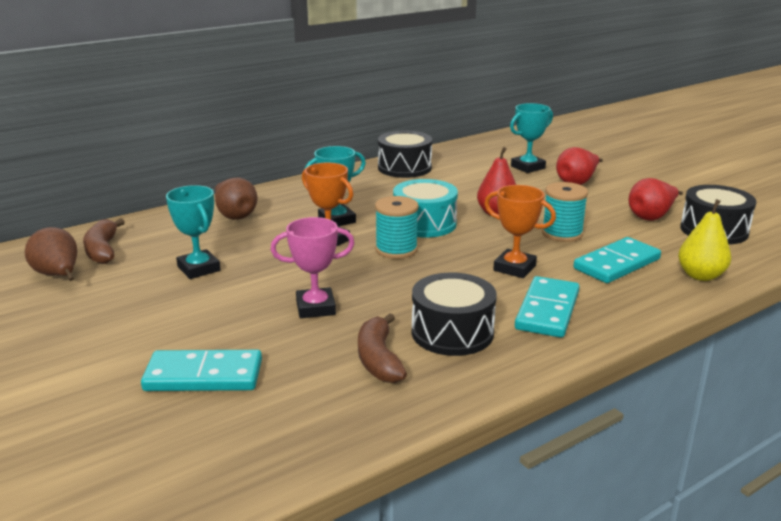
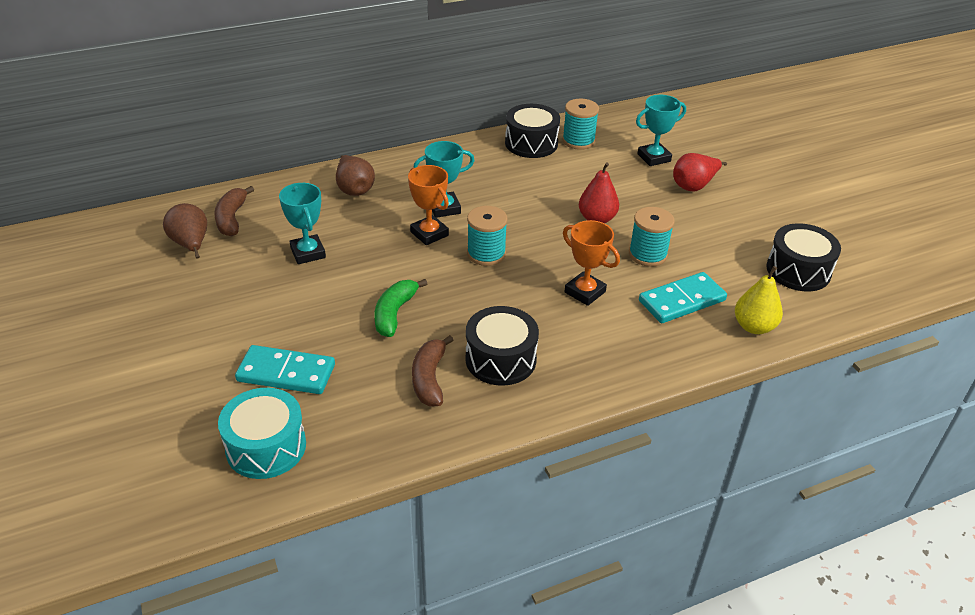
camera: 10 degrees right, 15 degrees up
pink trophy [271,217,355,318] -> green banana [374,279,427,337]
turquoise drum [393,179,458,238] -> turquoise drum moved to [218,388,306,479]
turquoise domino [515,276,579,338] -> none
red pear [629,178,683,221] -> none
none -> turquoise spool [562,99,599,150]

